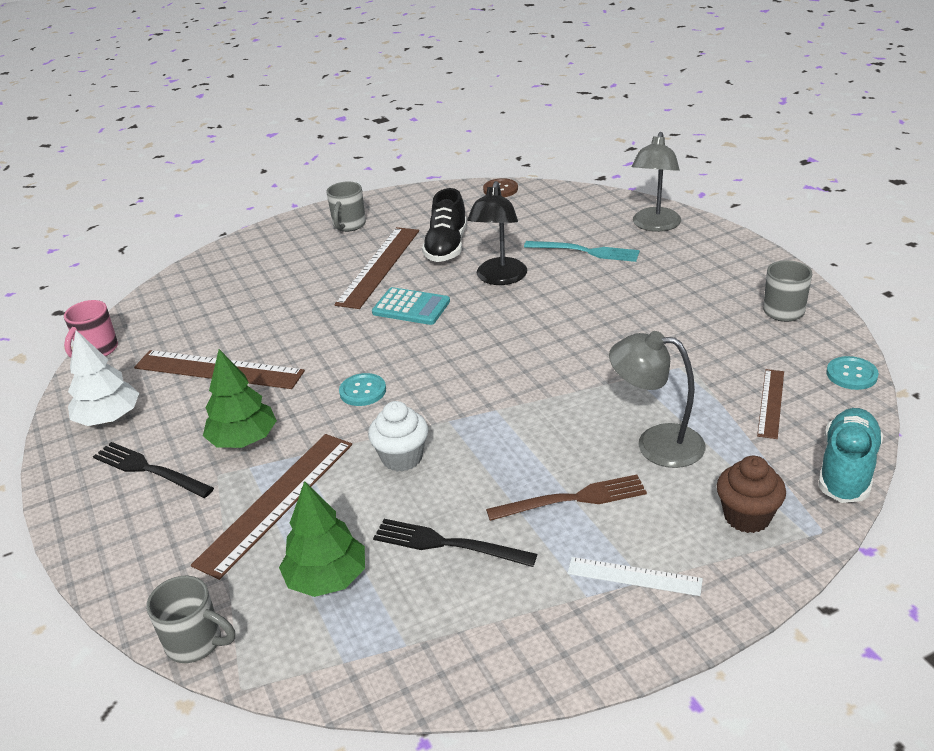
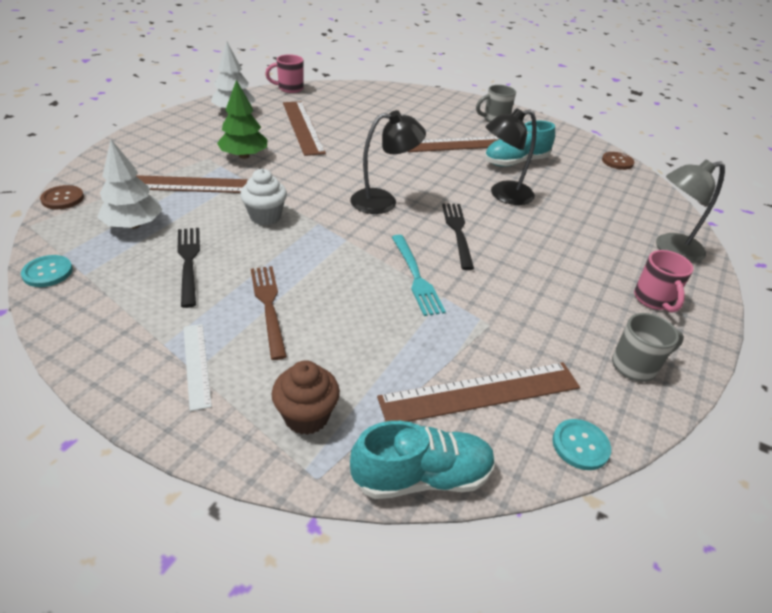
camera: 50 degrees right, 5 degrees up
black fork [93,442,214,498] -> black fork moved to [442,203,474,270]
grey mug [146,576,235,663] -> brown button [40,185,84,209]
green tree [279,481,365,597] -> white tree [97,140,162,229]
turquoise button [339,373,386,406] -> turquoise button moved to [21,255,73,287]
turquoise calculator [372,287,450,325] -> none
black shoe [422,188,467,262] -> turquoise shoe [484,121,555,167]
brown fork [486,475,647,521] -> brown fork turned 150 degrees counterclockwise [251,266,287,360]
turquoise fork [524,241,640,262] -> turquoise fork moved to [392,235,446,316]
grey lamp [609,331,705,468] -> none
brown ruler [757,369,784,439] -> brown ruler [377,362,580,422], size x1.79
none -> black lamp [350,110,426,214]
none -> pink mug [634,250,694,312]

